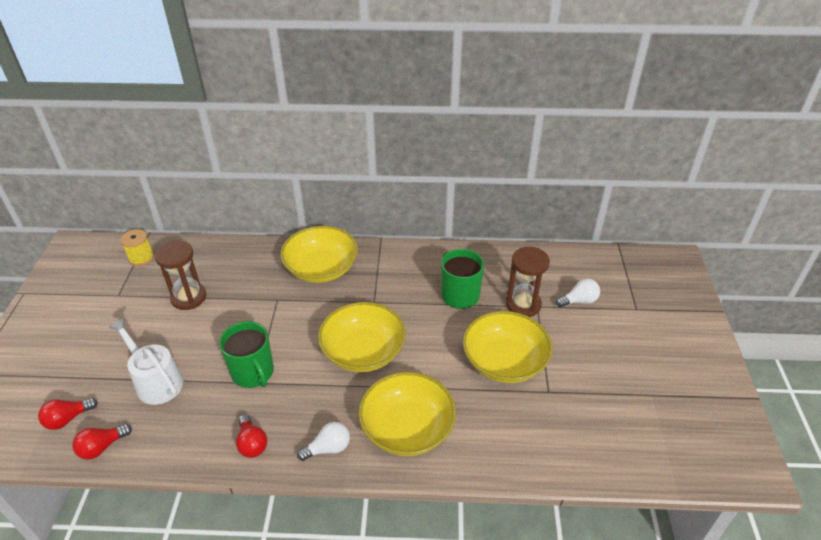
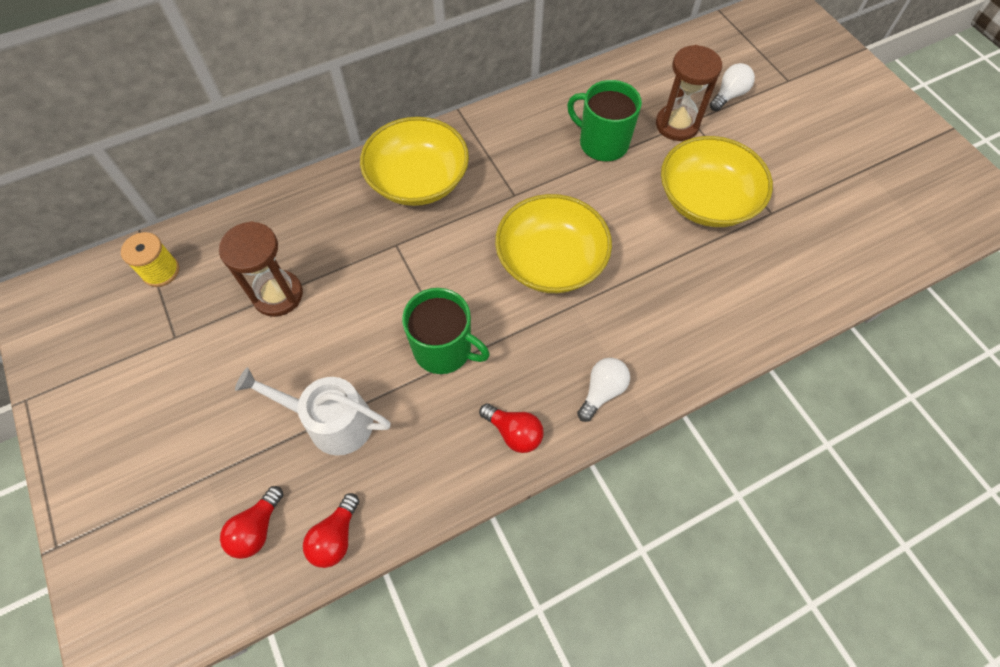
camera: 30 degrees left, 20 degrees up
yellow bowl [358,372,456,456] -> none

